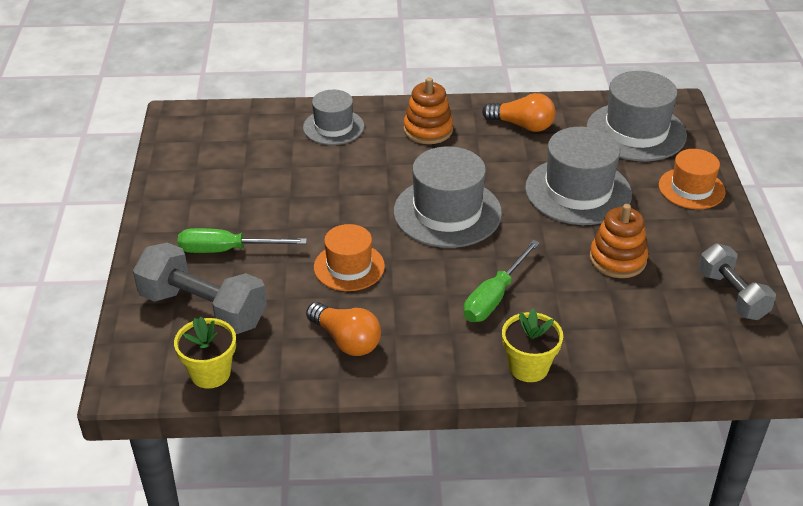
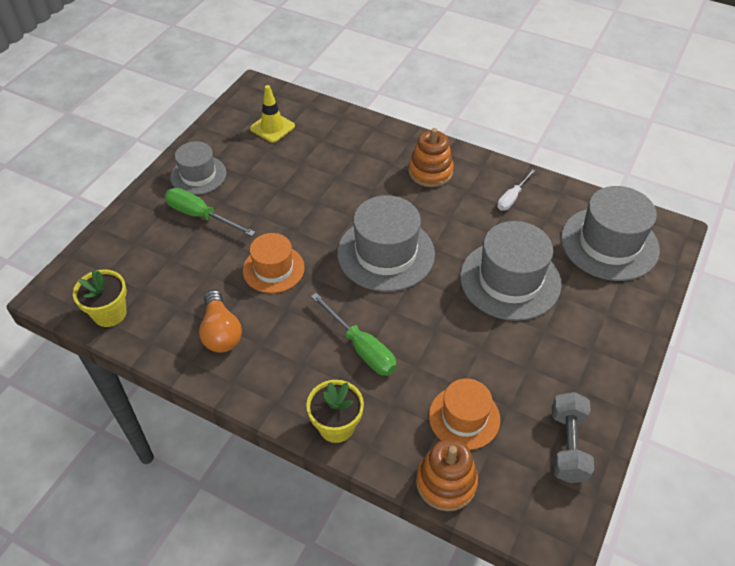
camera: 30 degrees right, 10 degrees up
grey dumbbell [133,243,267,334] -> none
grey hat [303,90,364,145] -> grey hat moved to [170,141,227,195]
green screwdriver [463,240,540,322] -> green screwdriver turned 105 degrees counterclockwise [311,293,397,376]
orange light bulb [482,93,556,132] -> white screwdriver [497,169,536,211]
orange stacking toy [590,204,648,278] -> orange stacking toy moved to [416,439,478,511]
orange hat [659,149,725,209] -> orange hat moved to [429,379,500,450]
none -> yellow traffic cone [250,85,295,143]

